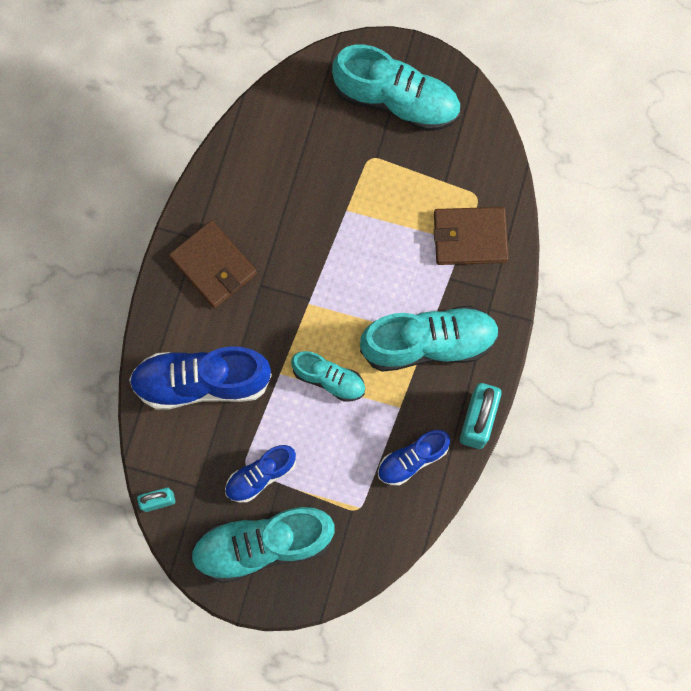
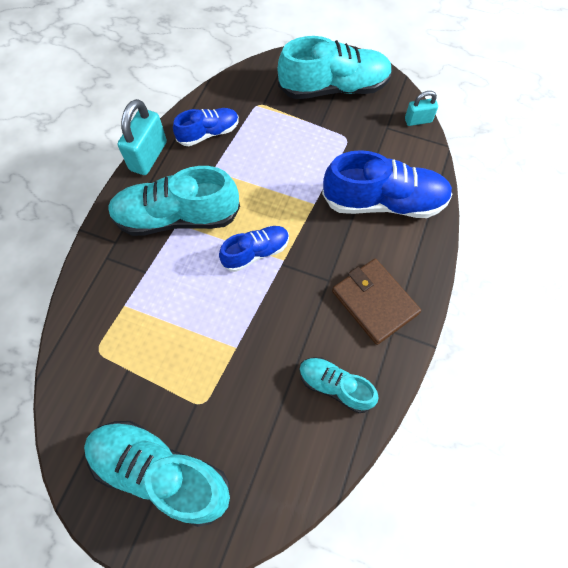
camera: 175 degrees left, 10 degrees down
blue shoe [225,445,296,503] -> blue shoe moved to [219,226,289,272]
turquoise shoe [291,351,365,402] -> turquoise shoe moved to [299,357,379,413]
brown wallet [434,207,509,265] -> none

